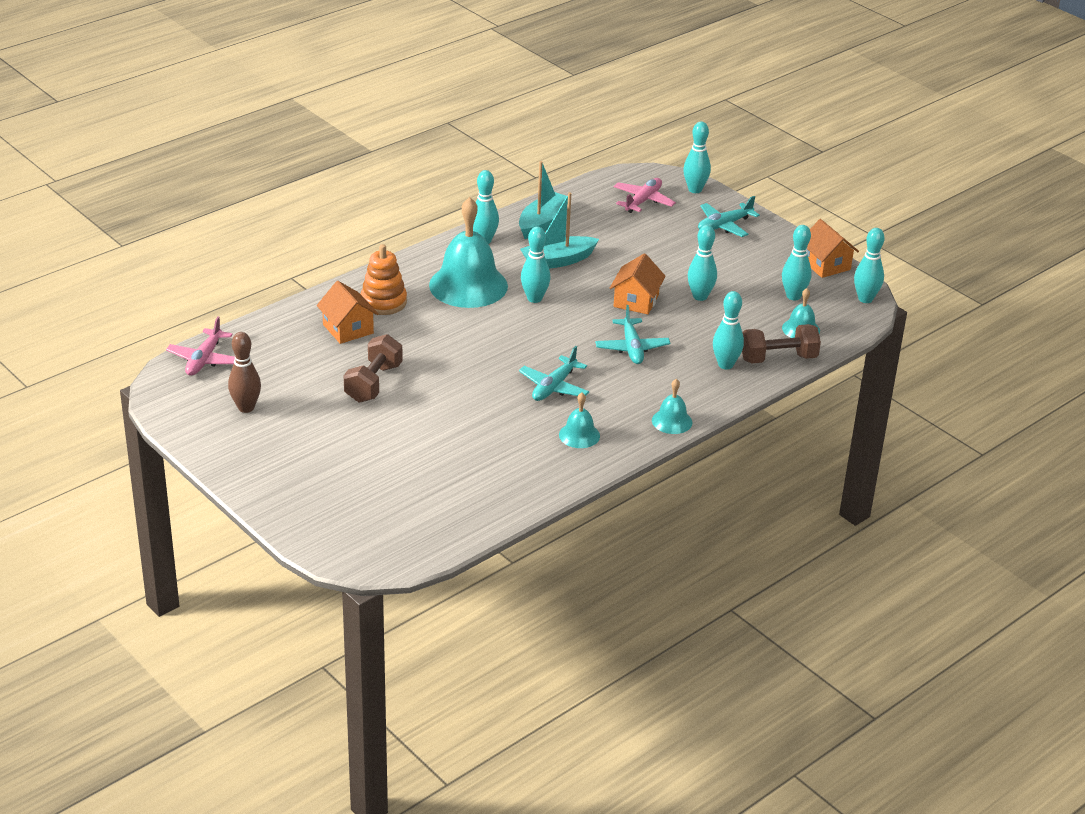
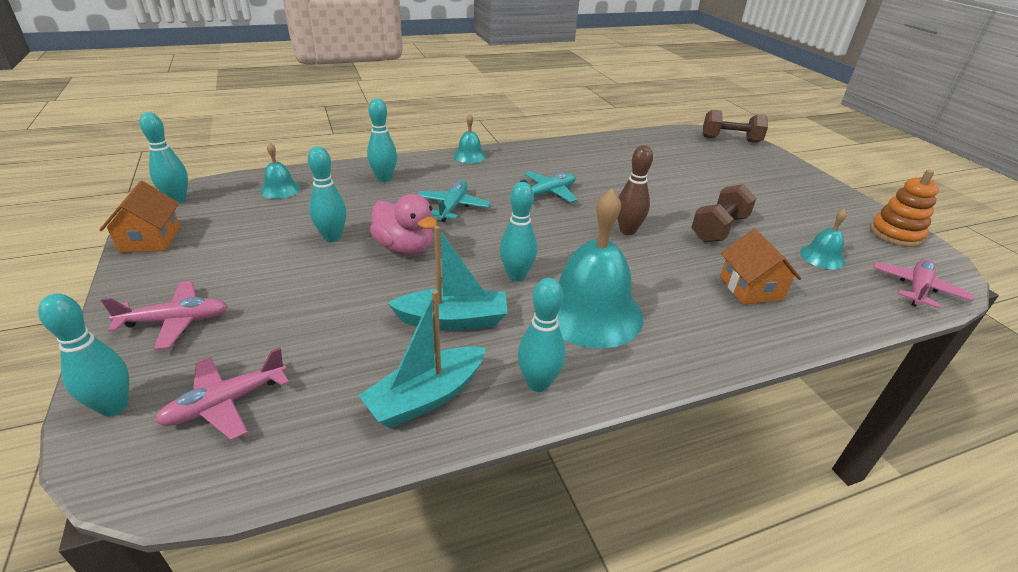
camera: 160 degrees left, 0 degrees up
brown bowling pin [228,332,261,413] -> brown bowling pin moved to [617,145,653,235]
orange stacking toy [361,244,407,315] -> orange stacking toy moved to [870,170,939,247]
turquoise bell [559,393,600,448] -> turquoise bell moved to [800,209,847,269]
orange house [610,253,666,314] -> pink duck [370,194,437,255]
turquoise plane [698,196,760,237] -> pink plane [101,281,228,350]
brown dumbbell [742,324,821,363] -> brown dumbbell moved to [703,110,768,143]
turquoise bowling pin [782,225,812,300] -> none

